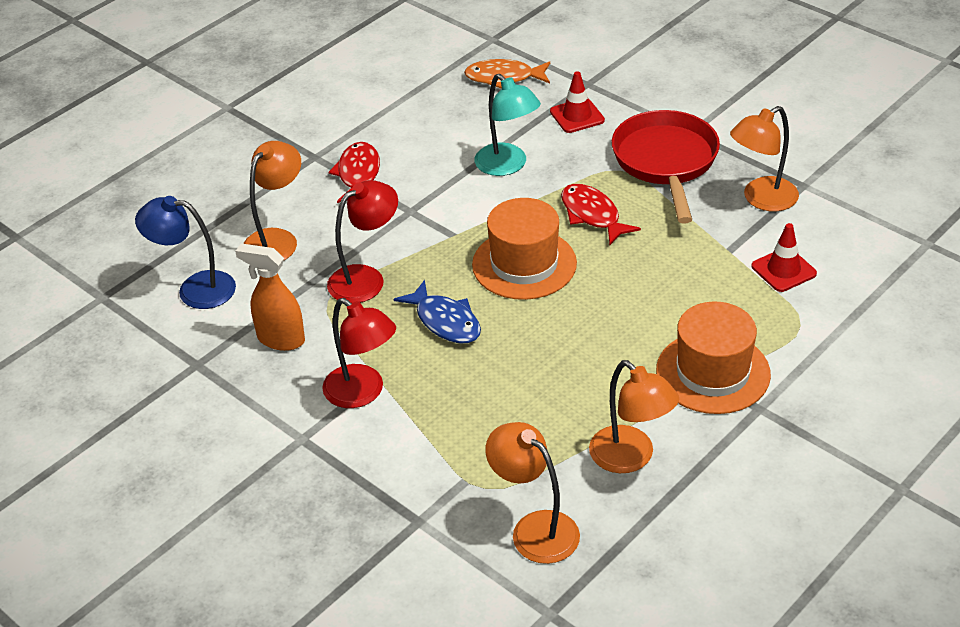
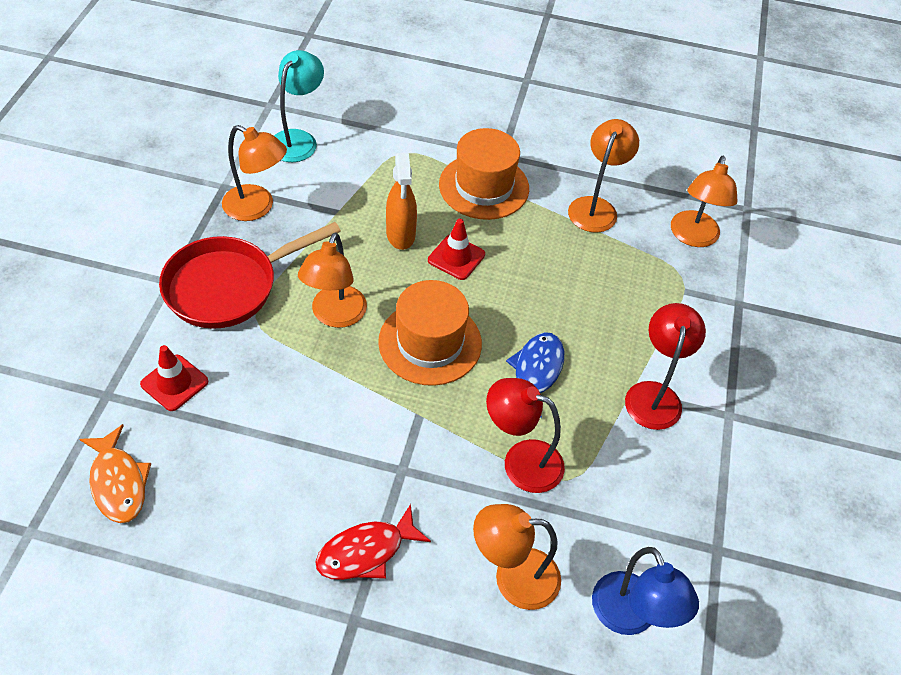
camera: 125 degrees left, 10 degrees up
orange spray bottle [235,243,305,351] -> orange spray bottle moved to [386,153,417,250]
turquoise lamp [475,74,541,176] -> turquoise lamp moved to [274,50,324,162]
red fish [561,184,641,245] -> orange lamp [298,233,367,328]
red traffic cone [751,223,817,292] -> red traffic cone moved to [428,219,485,280]

